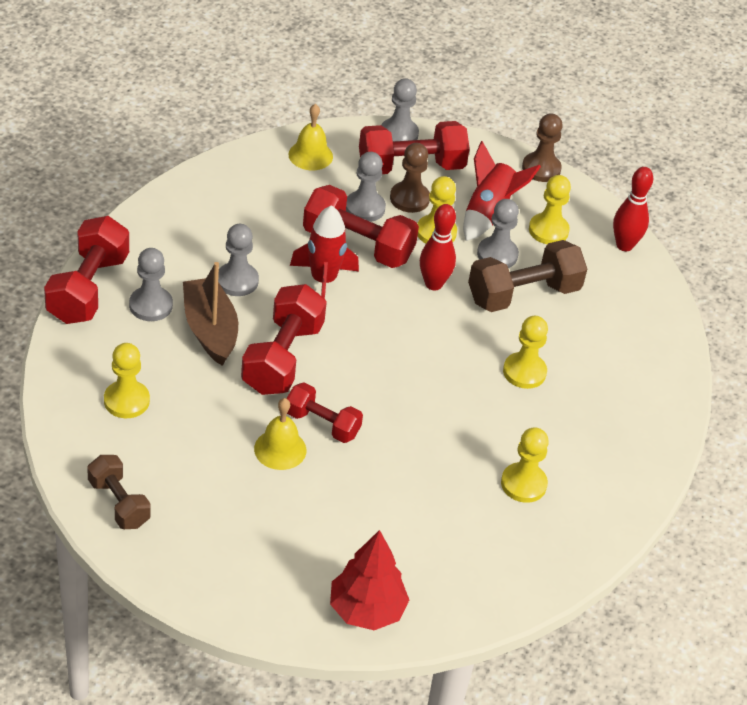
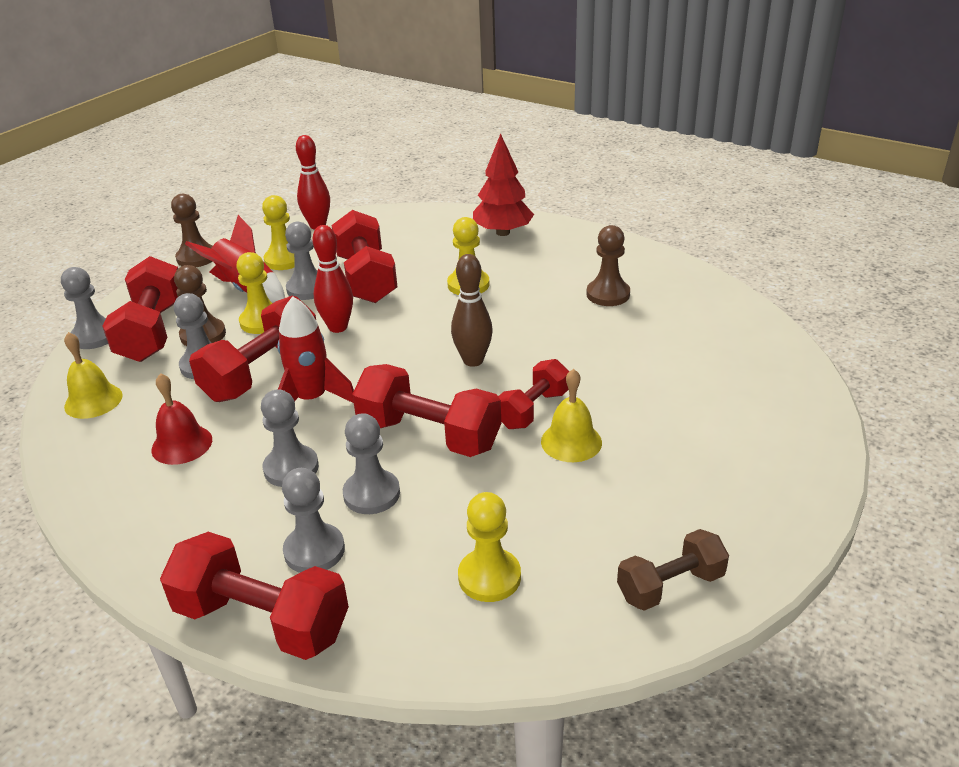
camera: 75 degrees left, 10 degrees down
brown boat [183,262,238,366] -> grey pawn [343,413,400,514]
red tree [330,530,409,630] -> red tree moved to [473,134,534,236]
brown dumbbell [468,240,587,312] -> red dumbbell [332,210,397,303]
yellow pawn [501,427,549,503] -> brown pawn [586,225,630,306]
none -> red bell [151,373,212,465]
none -> brown bowling pin [451,254,493,367]

